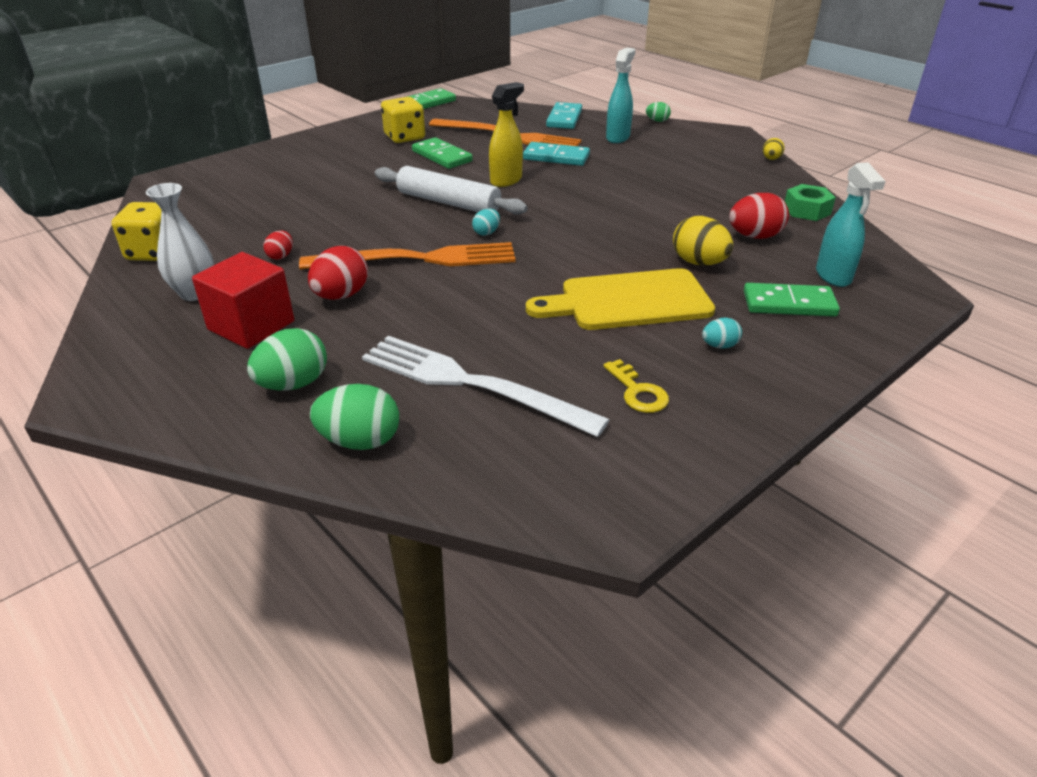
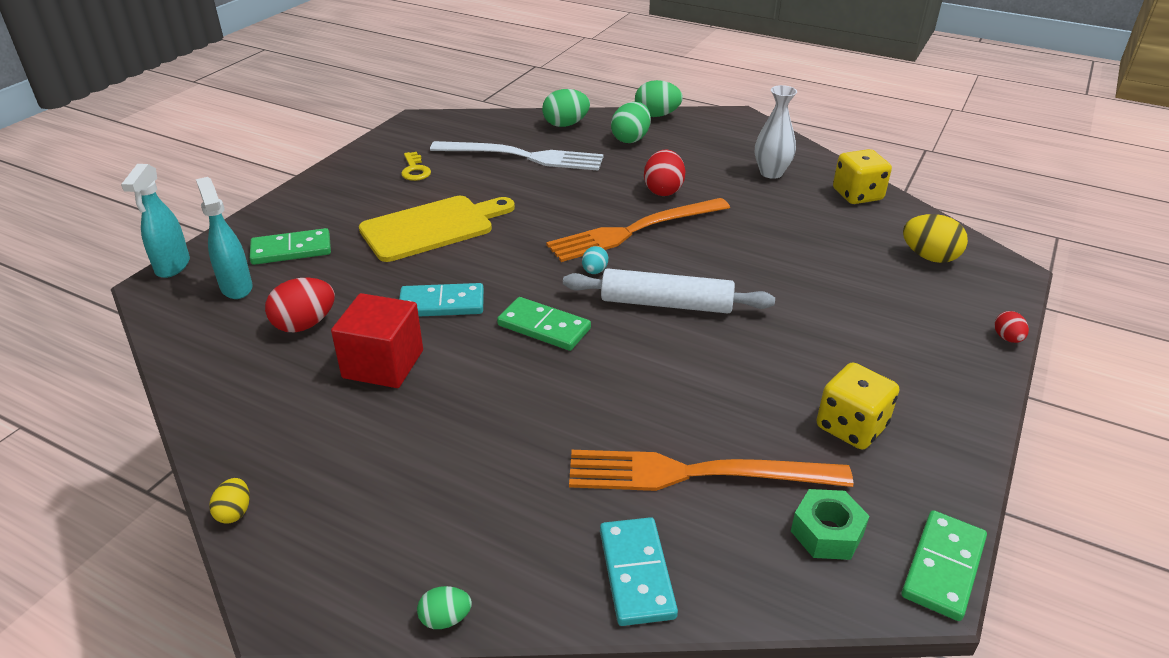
camera: 160 degrees right, 0 degrees up
red cube [192,252,294,349] -> red cube moved to [331,293,423,388]
red egg [264,231,293,260] -> red egg moved to [995,311,1029,343]
green domino [412,137,473,169] -> green domino moved to [497,297,591,351]
yellow spray bottle [489,82,524,187] -> none
turquoise domino [523,142,590,166] -> turquoise domino moved to [399,283,484,317]
yellow key [603,359,669,413] -> yellow key turned 150 degrees counterclockwise [401,152,431,181]
turquoise spray bottle [606,48,635,143] -> turquoise spray bottle moved to [121,164,190,278]
yellow egg [673,216,733,266] -> yellow egg moved to [903,214,968,263]
turquoise egg [702,318,742,349] -> none
green nut [785,184,836,221] -> green nut moved to [791,489,869,560]
none -> green egg [635,80,683,117]

